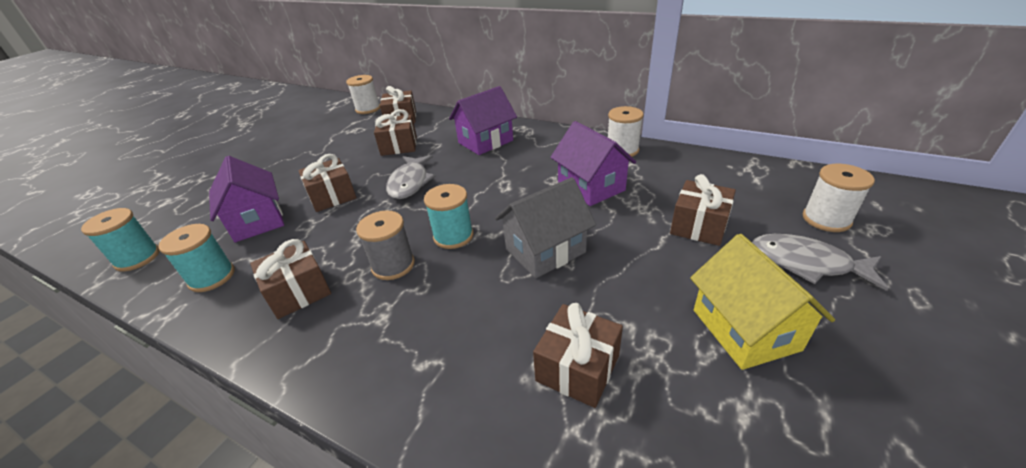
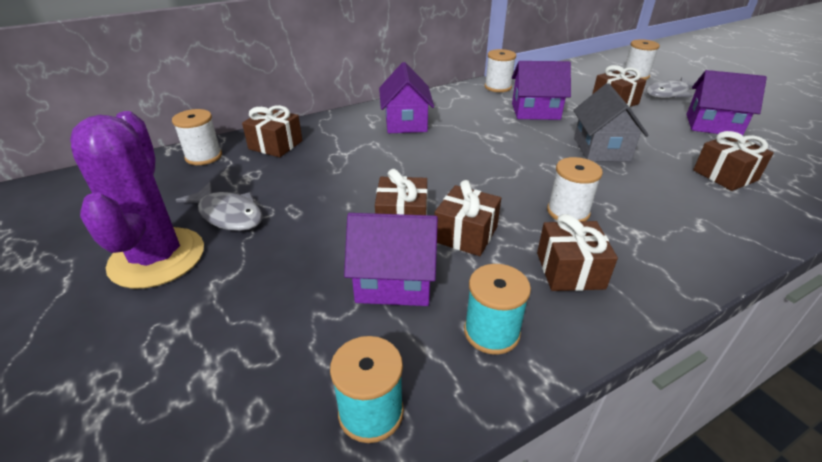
camera: 60 degrees left, 0 degrees up
grey spool [356,211,415,280] -> white spool [547,157,603,221]
brown gift [374,109,417,156] -> brown gift moved to [434,180,501,256]
grey fish [386,155,435,199] -> grey fish moved to [176,182,263,231]
turquoise spool [424,184,473,249] -> none
yellow house [690,234,835,370] -> purple house [687,70,767,135]
none -> purple cactus [70,111,204,289]

